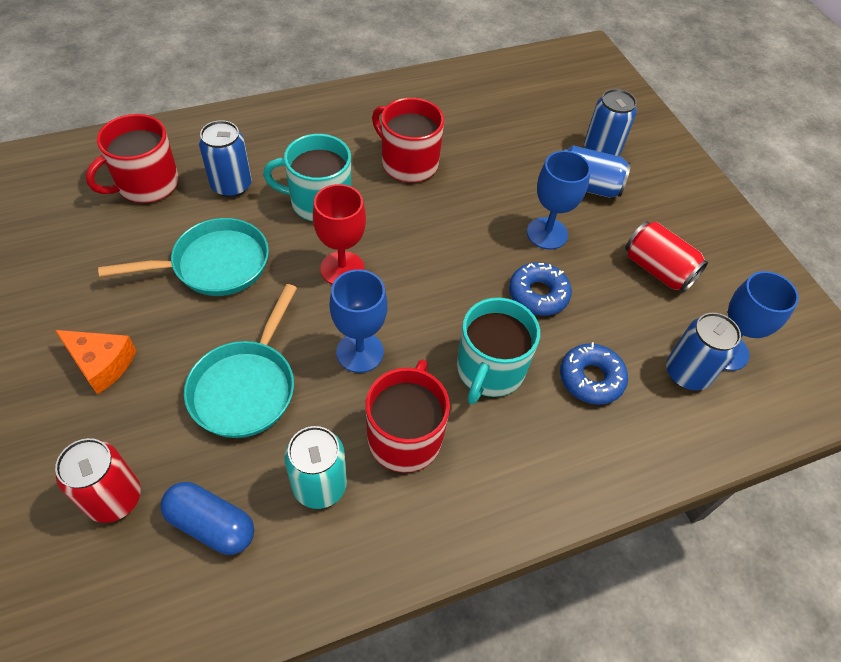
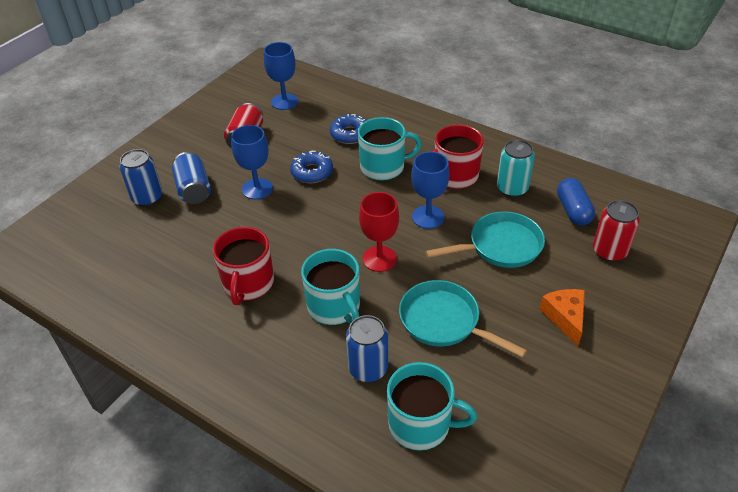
camera: 120 degrees left, 10 degrees down
red mug [86,114,179,203] -> turquoise mug [387,362,477,451]
blue can [666,313,741,390] -> none

